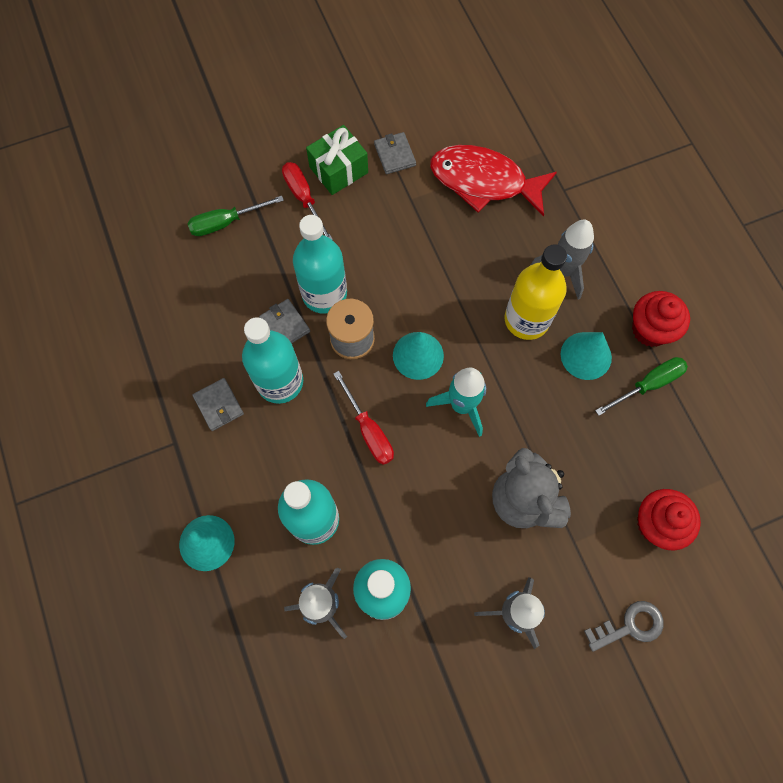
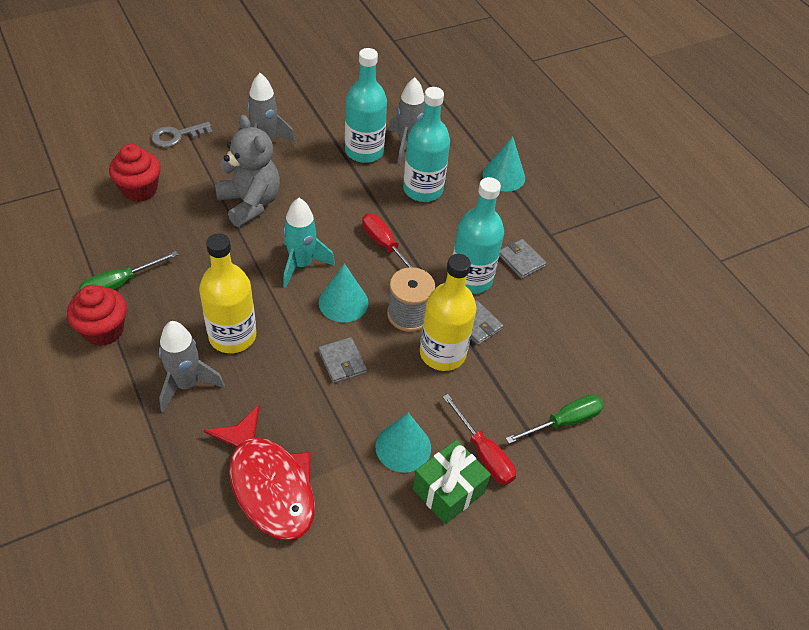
camera: 170 degrees right, 20 degrees down
turquoise bottle [293,215,347,314] -> yellow bottle [420,254,477,371]
grey wallet [374,132,416,174] -> grey wallet moved to [318,337,367,383]
red fish [430,145,557,217] -> red fish turned 45 degrees clockwise [203,405,315,541]
turquoise cone [561,332,612,380] -> turquoise cone moved to [375,412,431,473]

